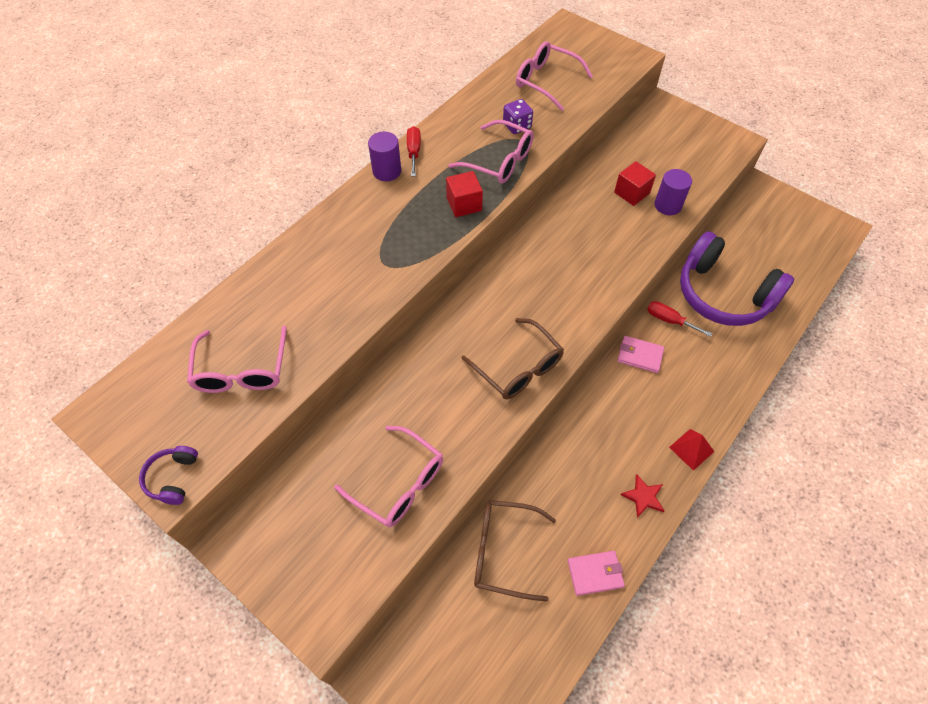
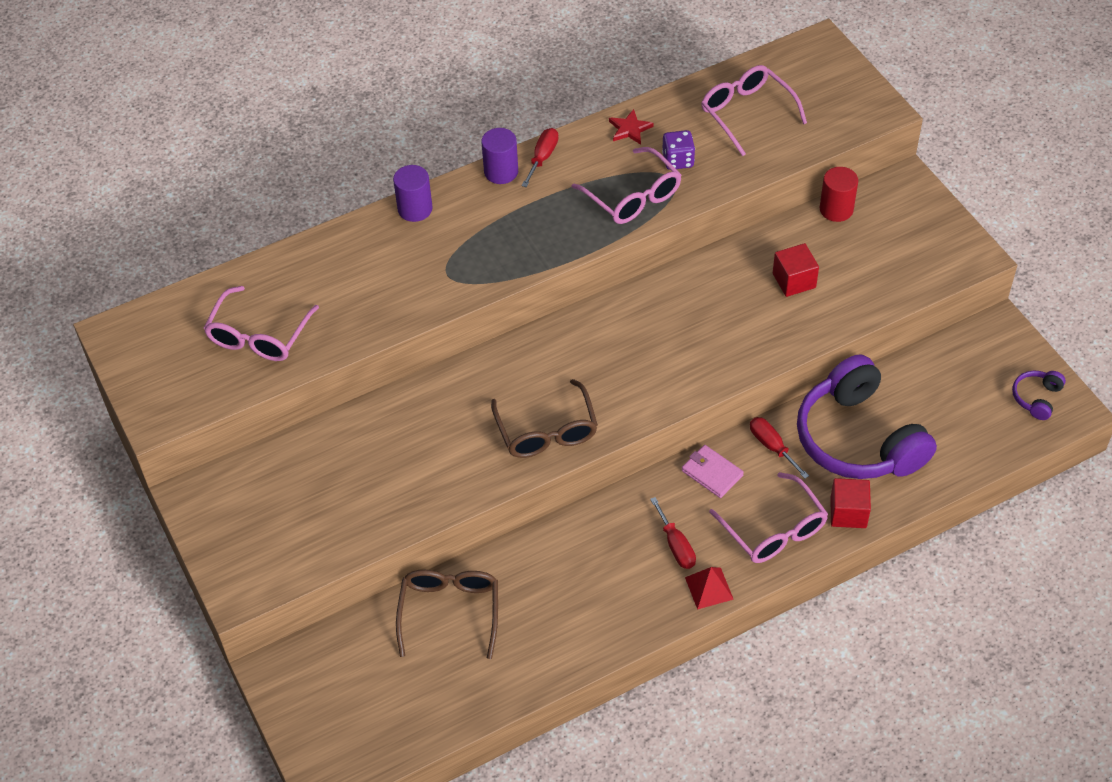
camera: 25 degrees right, 5 degrees down
purple headphones [139,446,198,505] -> purple headphones moved to [1012,371,1066,420]
pink glasses [334,426,443,527] -> pink glasses moved to [709,472,828,563]
red cube [446,171,483,217] -> red cube moved to [830,478,871,528]
brown glasses [474,500,556,602] -> brown glasses turned 60 degrees clockwise [396,570,498,659]
pink wallet [568,551,625,596] -> none
red star [621,474,665,518] -> red star moved to [609,109,654,145]
purple cylinder [655,169,692,215] -> purple cylinder moved to [393,165,433,222]
none -> red screwdriver [650,497,696,569]
none -> red cylinder [820,167,858,222]

